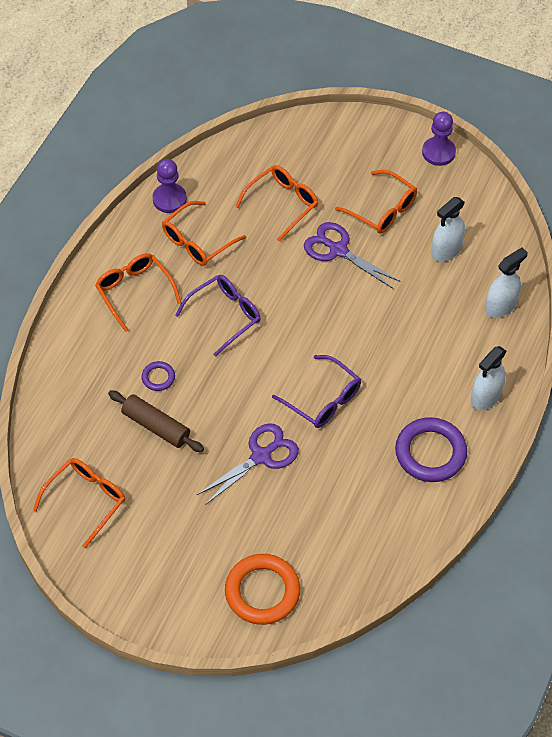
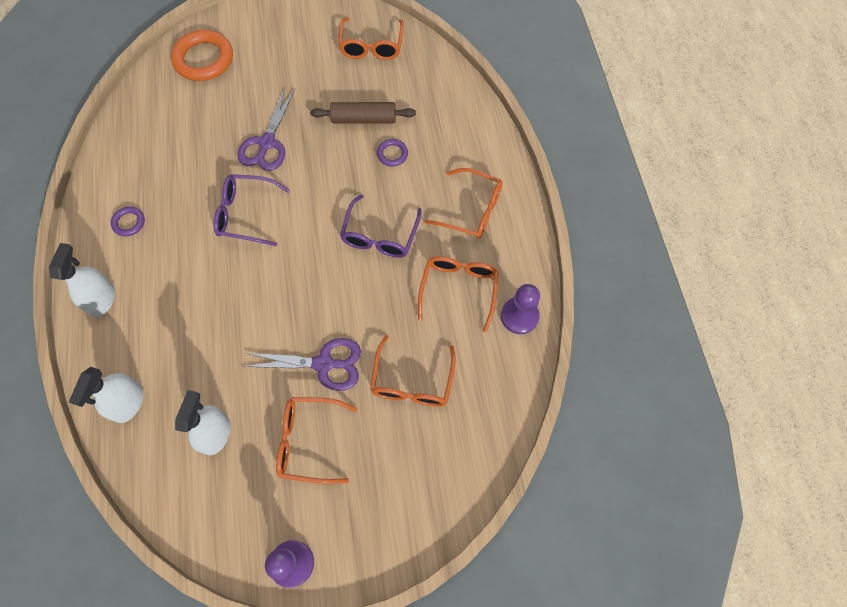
camera: 145 degrees right, 10 degrees up
purple ring [395,417,467,482] -> purple ring [111,207,145,236], size x0.48

